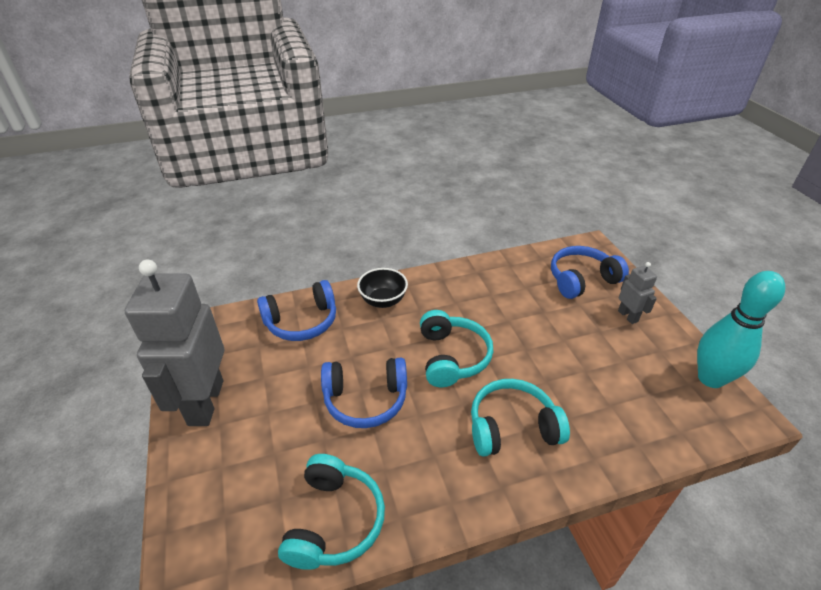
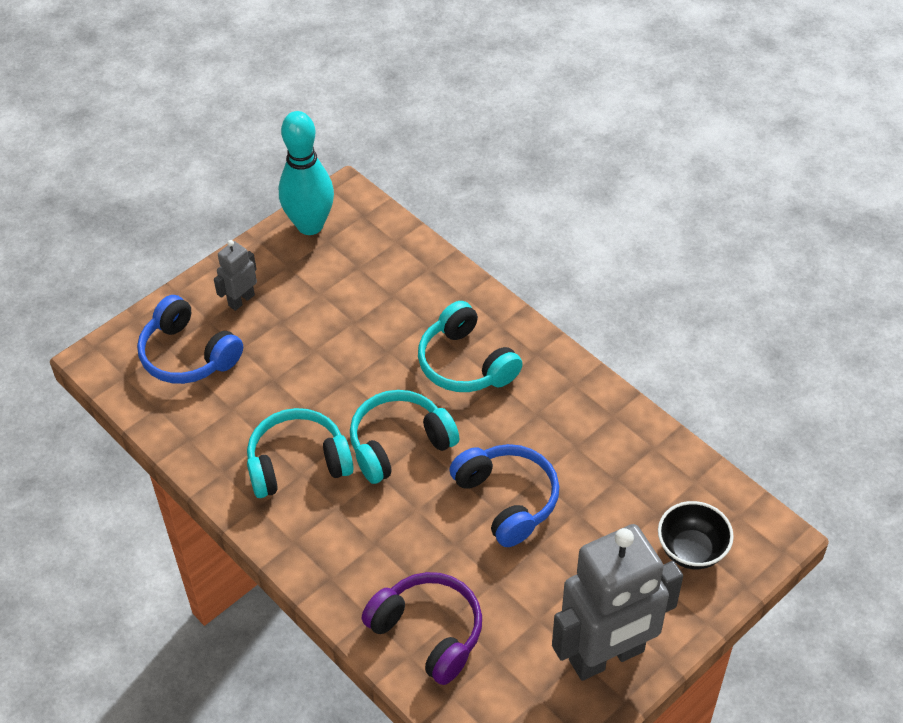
camera: 115 degrees left, 10 degrees up
blue headphones [257,280,336,341] -> purple headphones [362,572,482,685]
turquoise headphones [278,454,385,570] -> turquoise headphones moved to [247,408,354,498]
black bowl [357,268,408,308] -> black bowl moved to [658,501,734,569]

